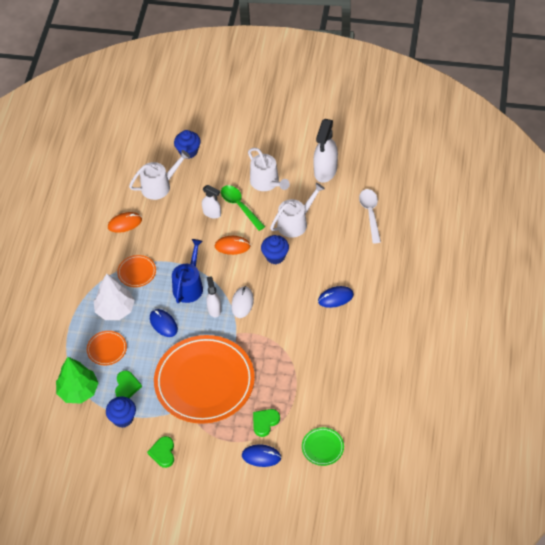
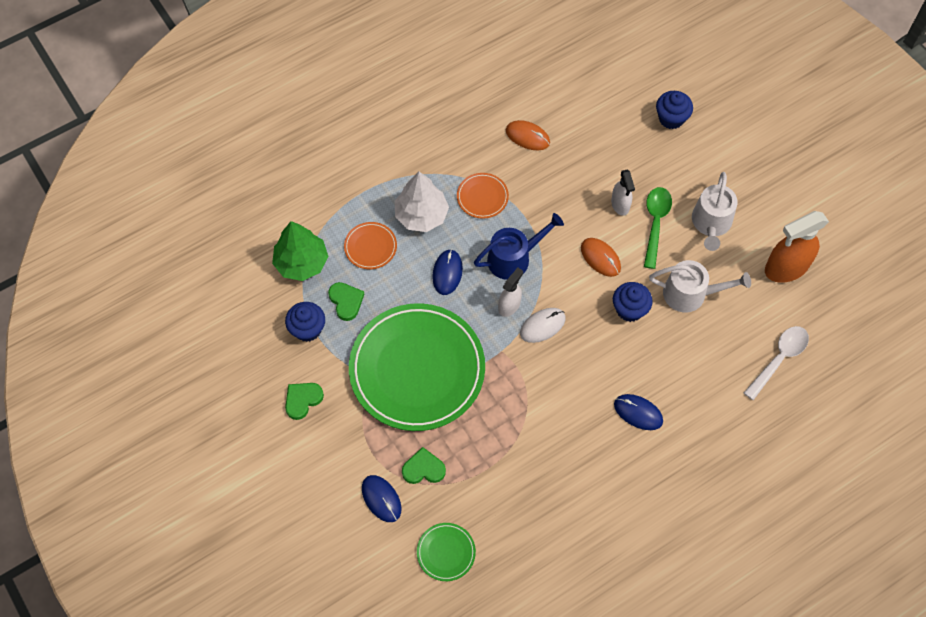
camera: 45 degrees right, 10 degrees up
green heart [115,370,142,398] -> green heart turned 75 degrees counterclockwise [328,282,364,321]
white watering can [129,150,190,200] -> none
orange plate [154,335,255,424] -> green plate [349,303,485,431]
white spray bottle [313,119,338,183] -> orange spray bottle [765,211,829,283]

